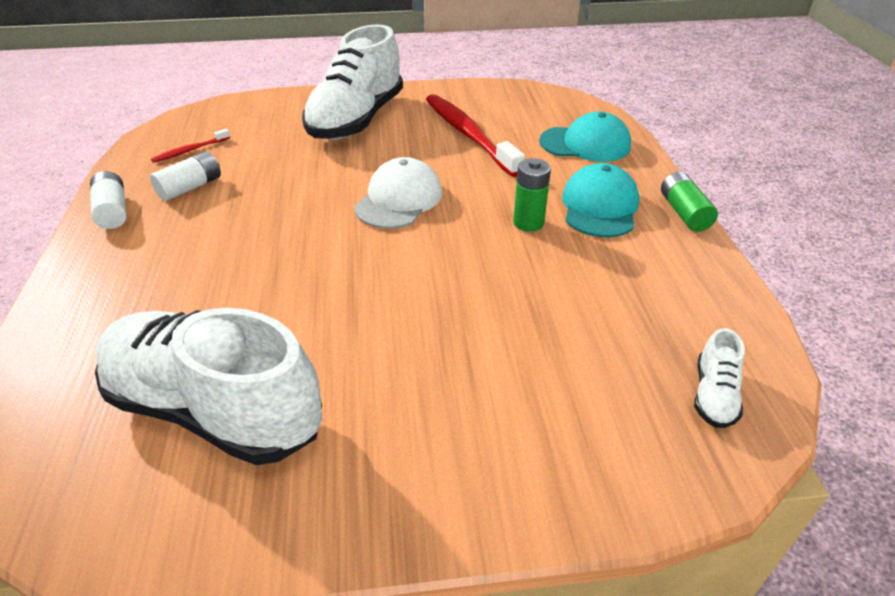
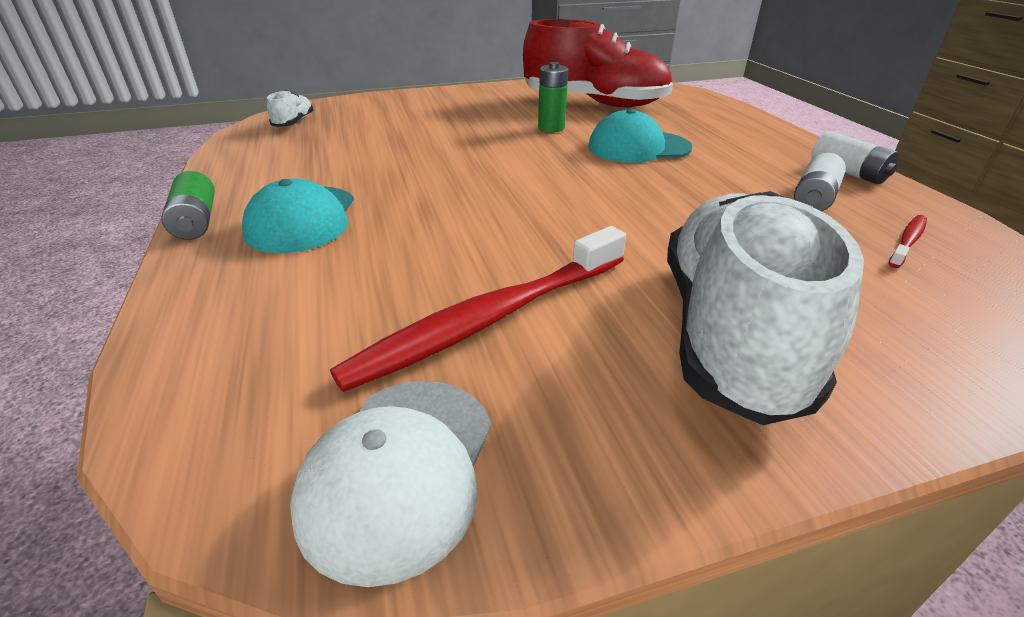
camera: 170 degrees right, 5 degrees down
white shoe [95,308,322,465] -> red shoe [523,19,673,107]
white cap [354,157,442,229] -> white cap moved to [290,381,492,587]
red toothbrush [426,94,525,177] -> red toothbrush turned 90 degrees clockwise [330,226,626,392]
green battery [513,158,551,232] -> green battery moved to [538,62,568,132]
turquoise cap [539,112,631,162] -> turquoise cap moved to [588,108,692,163]

